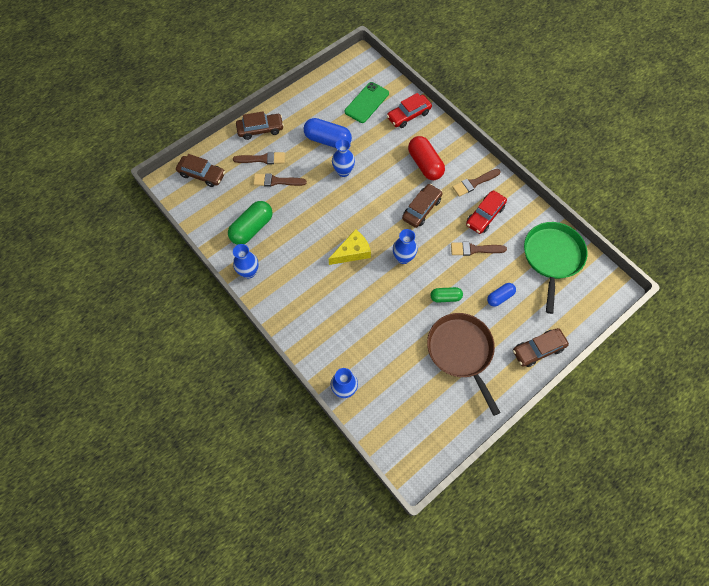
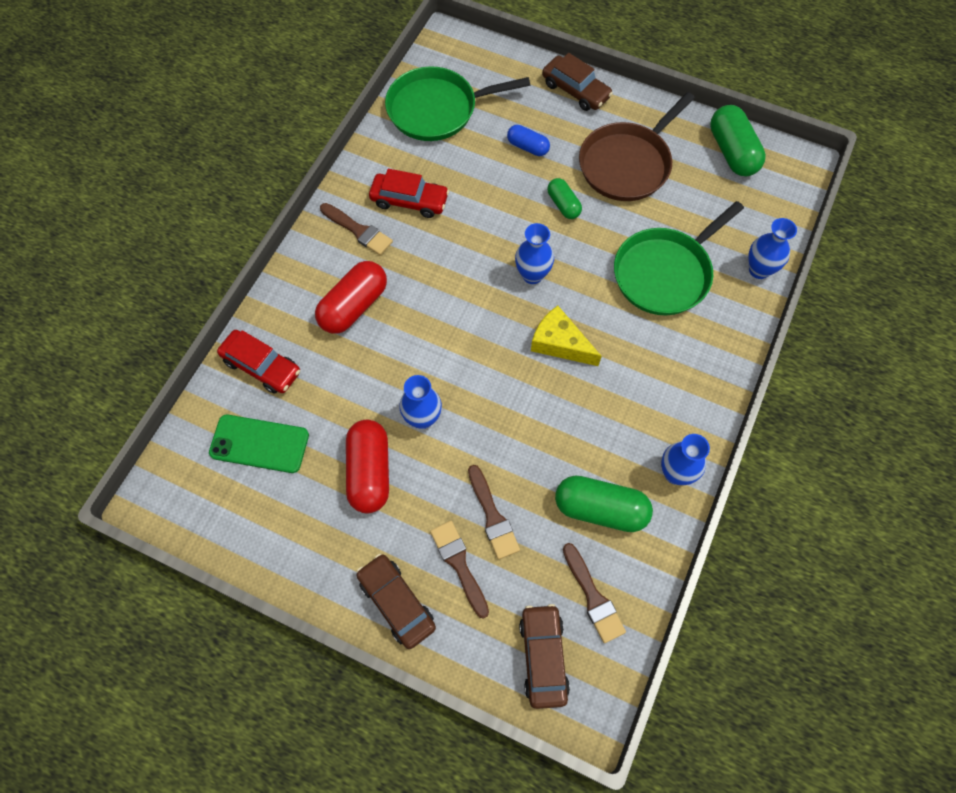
camera: 115 degrees left, 0 degrees up
blue capsule [304,118,352,148] -> red capsule [346,420,389,513]
brown car [402,184,443,228] -> none
brown brush [451,242,507,256] -> brown brush moved to [563,543,626,643]
none -> green pan [614,201,744,315]
none -> green capsule [710,105,766,176]

